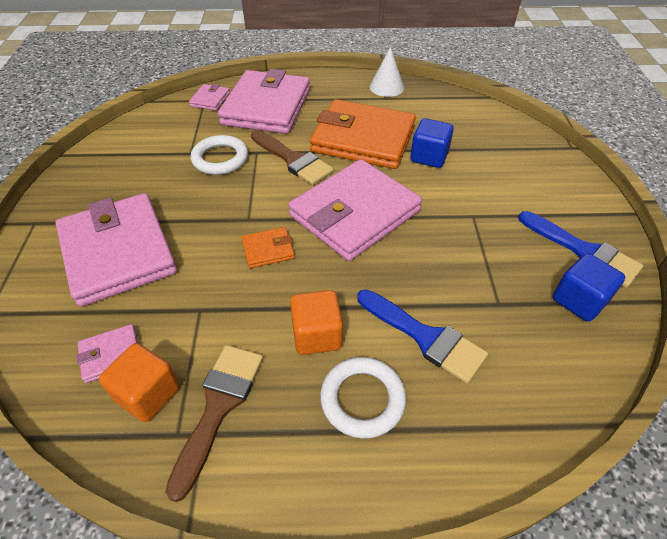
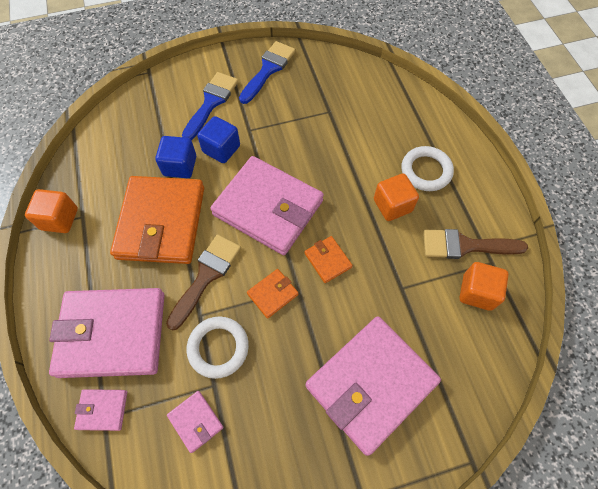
camera: 105 degrees left, 15 degrees up
pink wallet [76,324,138,383] -> pink wallet moved to [167,391,223,453]
blue brush [357,289,488,384] -> blue brush moved to [182,72,238,140]
white cone [370,47,404,97] -> orange cube [25,189,78,233]
blue cube [553,253,625,322] -> blue cube moved to [197,116,240,163]
none -> orange wallet [247,269,298,319]

